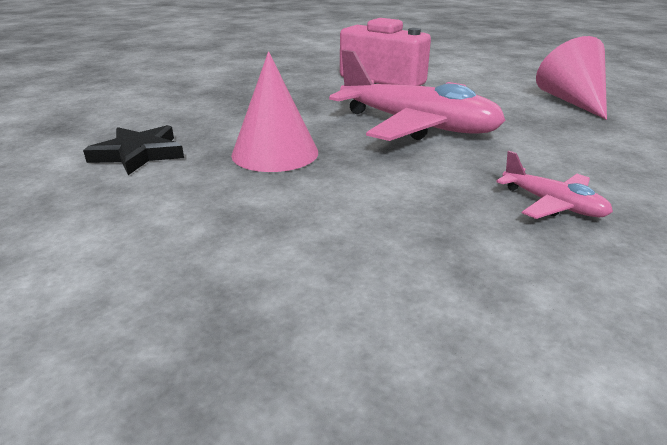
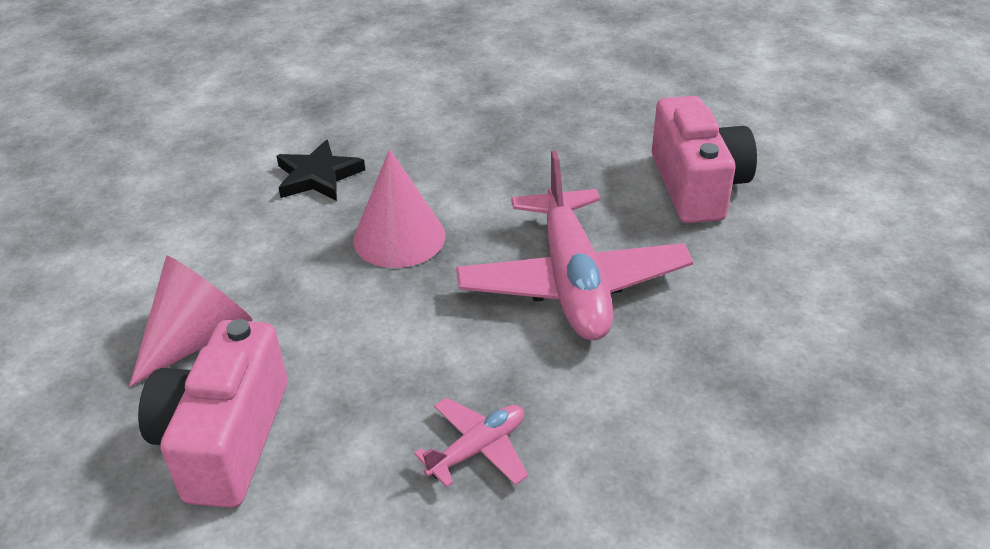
camera: 50 degrees right, 10 degrees up
pink plane [496,151,613,219] -> pink plane turned 135 degrees counterclockwise [414,398,528,488]
pink cone [536,36,607,120] -> pink cone moved to [130,256,253,387]
none -> pink camera [138,319,287,508]

